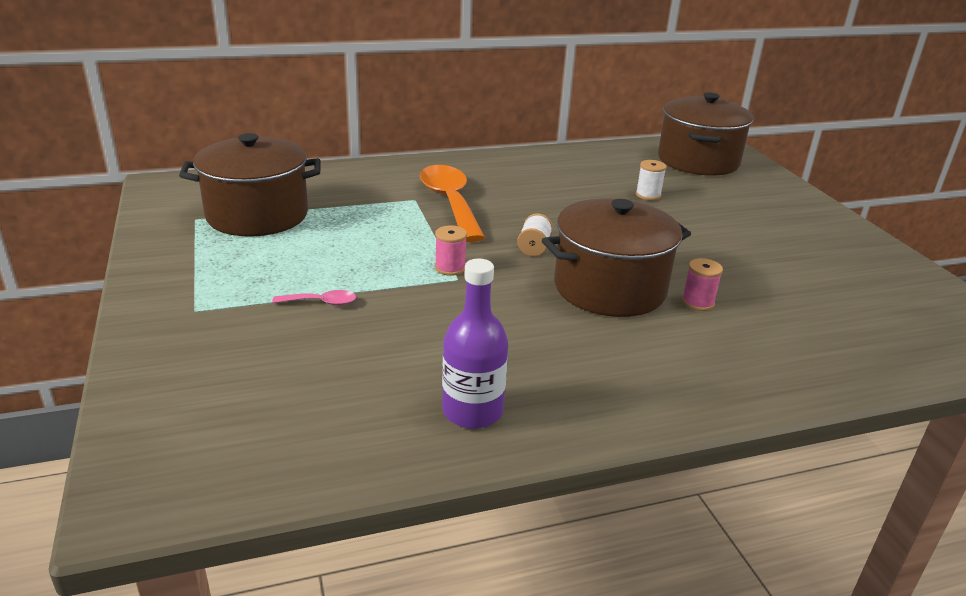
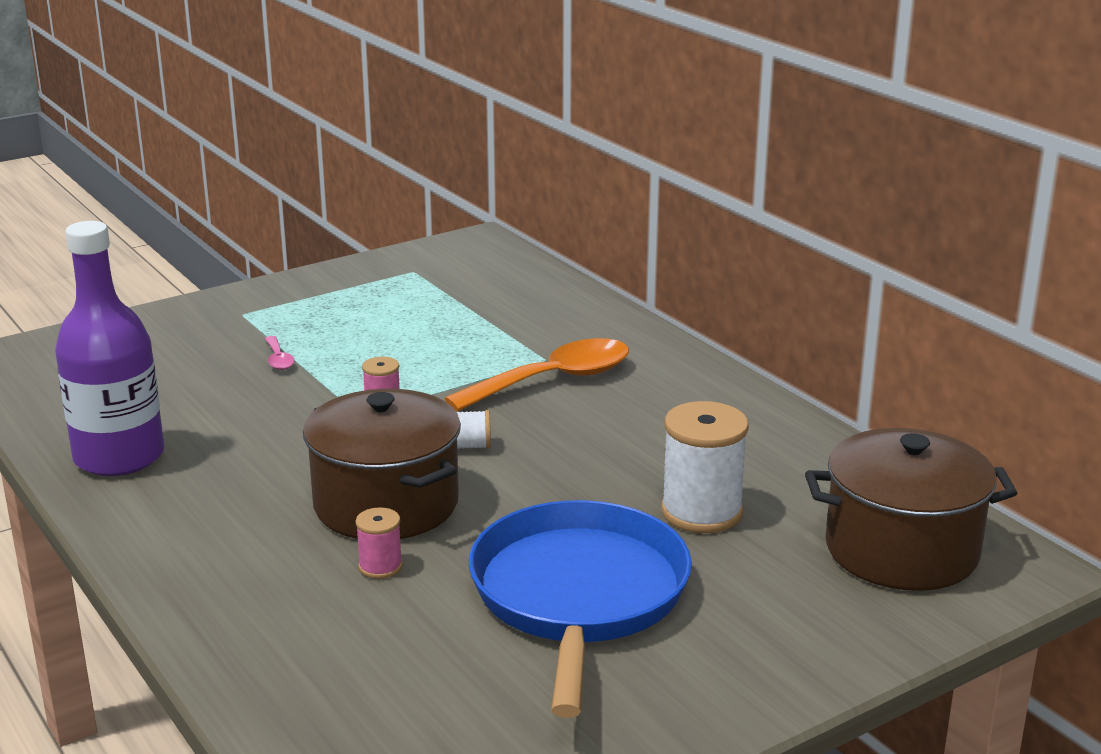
camera: 75 degrees right, 5 degrees down
brown pot [179,133,321,236] -> none
purple bottle [442,259,508,429] -> purple bottle [55,221,164,476], size x1.53
white spool [636,160,667,200] -> white spool [661,401,749,533], size x1.97
none -> blue pan [469,500,692,718]

